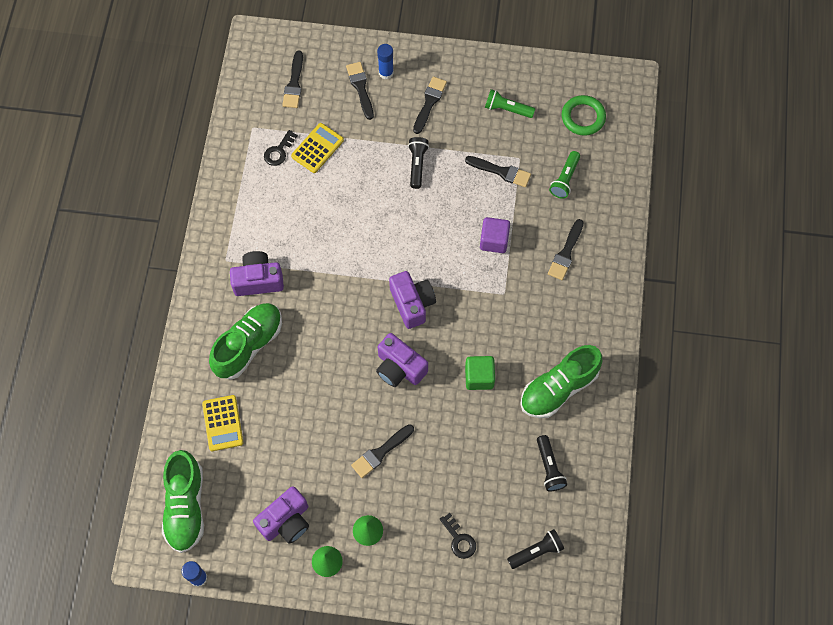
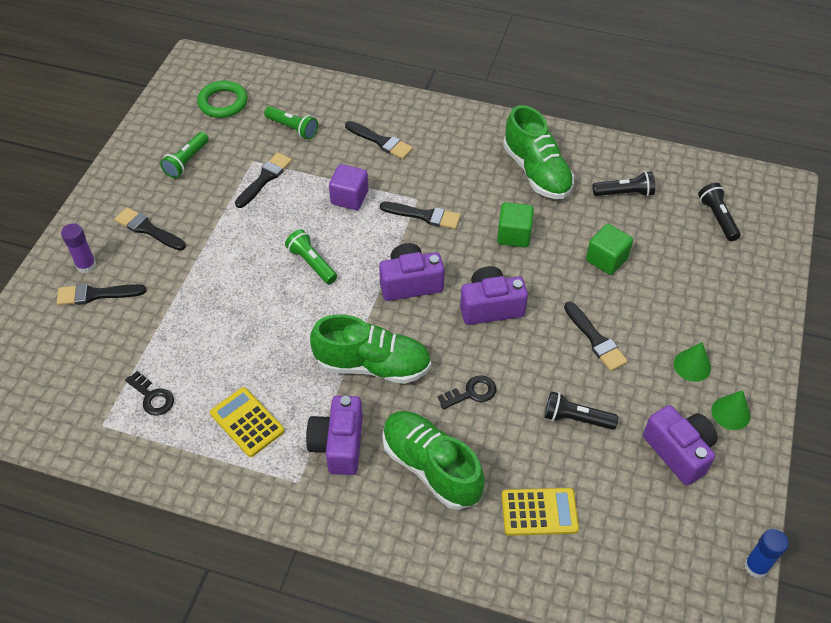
camera: 80 degrees left, 15 degrees down
green shoe [162,450,204,553] -> green shoe moved to [310,314,431,384]
black brush [282,51,303,108] -> black brush moved to [380,202,461,229]
yellow calculator [291,123,344,173] -> yellow calculator moved to [210,387,285,457]
purple camera [376,333,428,387] -> purple camera turned 150 degrees counterclockwise [460,266,528,325]
blue glue stick [377,44,394,79] -> purple glue stick [61,223,96,274]
black flashlight [408,137,429,189] -> black flashlight moved to [545,391,618,430]
black key [440,513,476,559] -> black key moved to [438,375,496,409]
none -> green flashlight [285,229,337,284]
none -> green cube [586,224,633,275]

